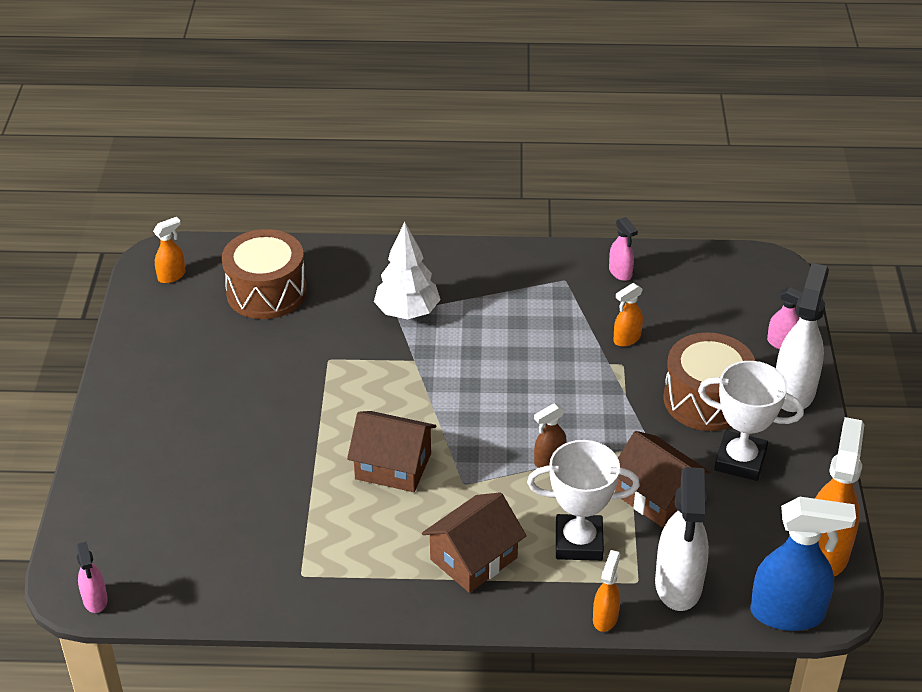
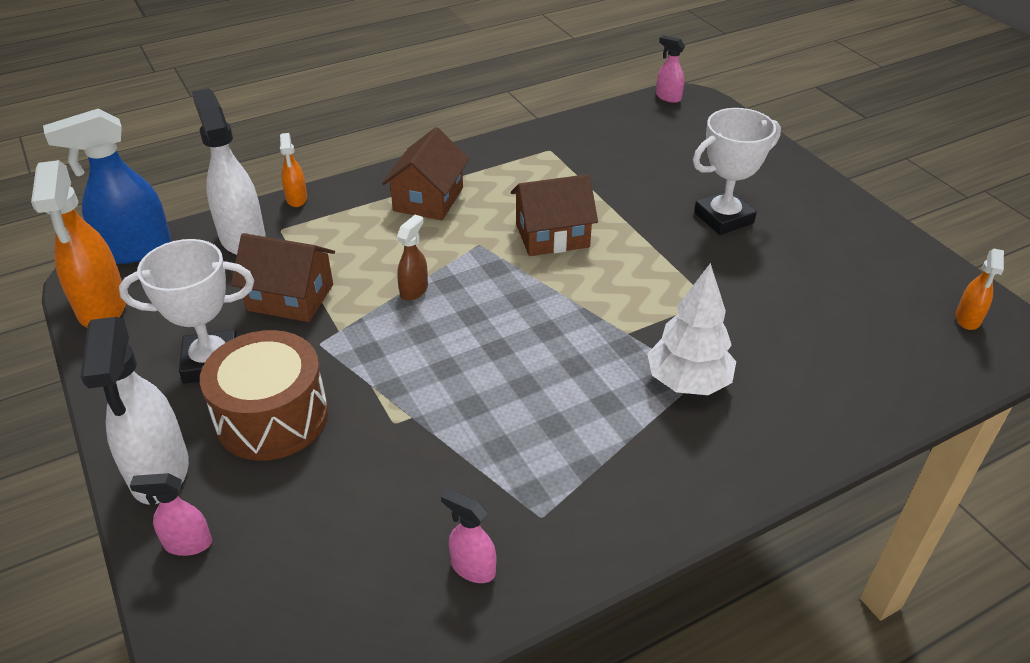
camera: 150 degrees right, 0 degrees up
brown drum [222,229,307,319] -> none
white trophy [527,440,640,561] -> white trophy moved to [693,108,781,235]
orange spray bottle [613,283,643,347] -> none

